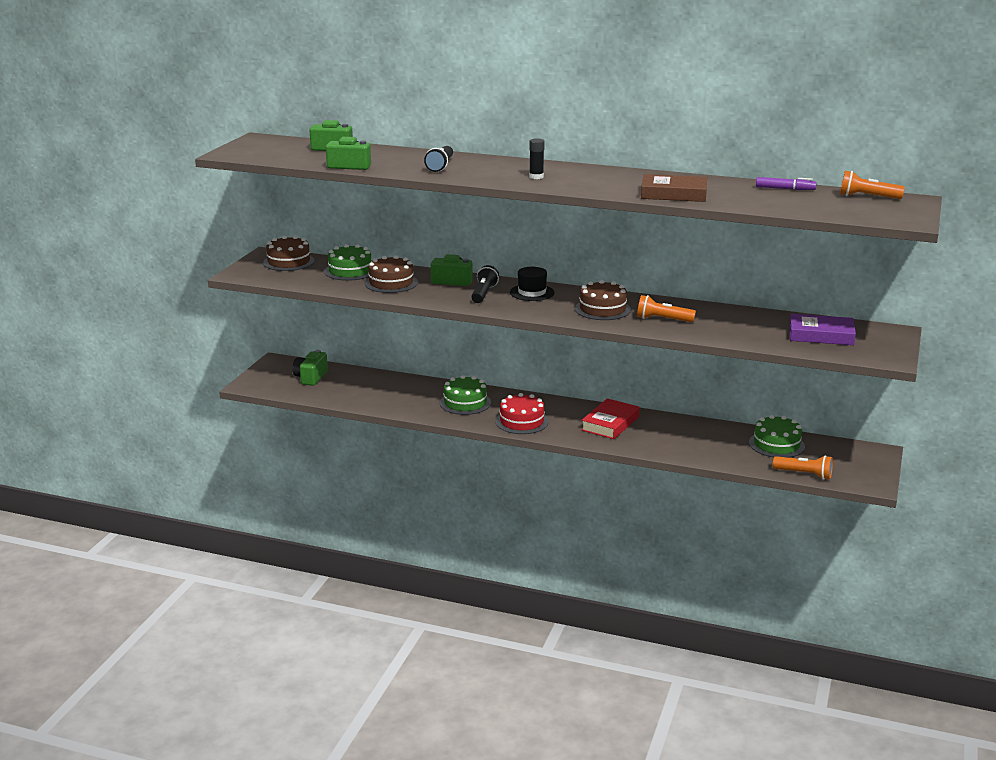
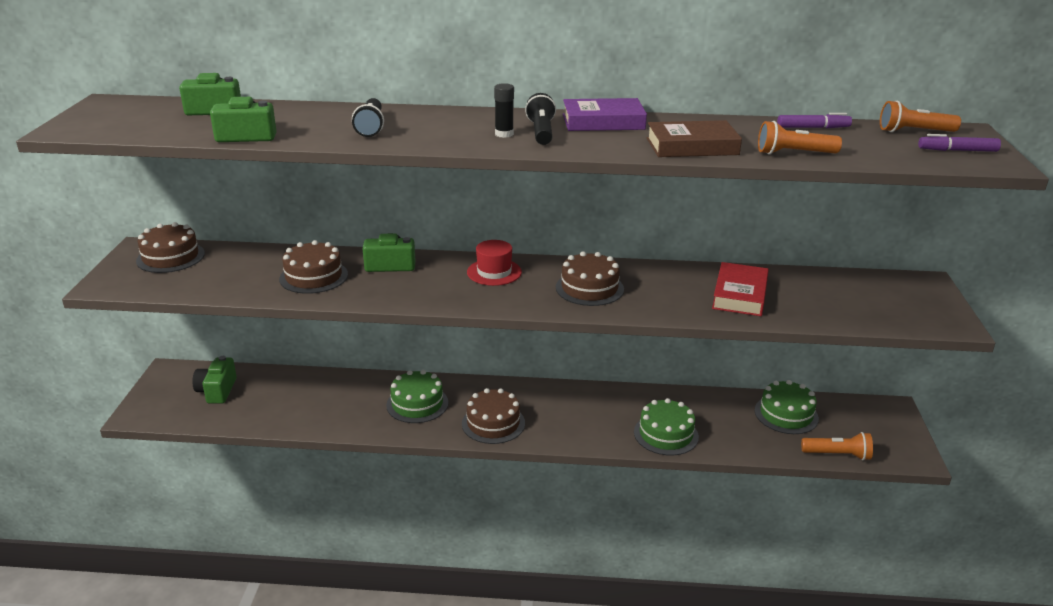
camera: 15 degrees left, 5 degrees up
green cake [324,244,372,281] -> green cake moved to [634,398,699,456]
black flashlight [471,265,499,303] -> black flashlight moved to [525,93,556,145]
red cake [495,393,549,434] -> brown cake [462,388,525,444]
black hat [510,267,554,301] -> red hat [467,240,522,286]
red book [581,398,640,439] -> red book moved to [712,262,769,316]
orange flashlight [637,295,696,322] -> orange flashlight moved to [758,121,842,155]
purple book [789,314,856,345] -> purple book moved to [563,98,647,131]
none -> purple marker [918,134,1001,152]

